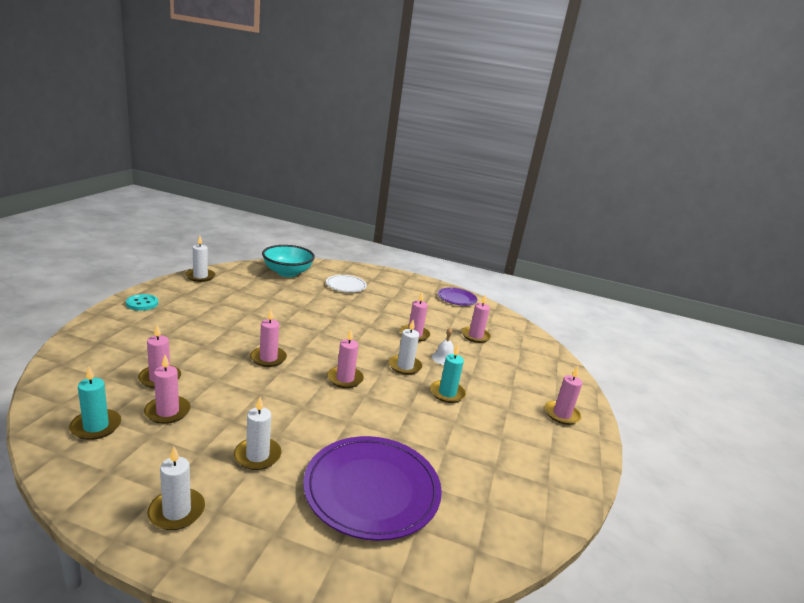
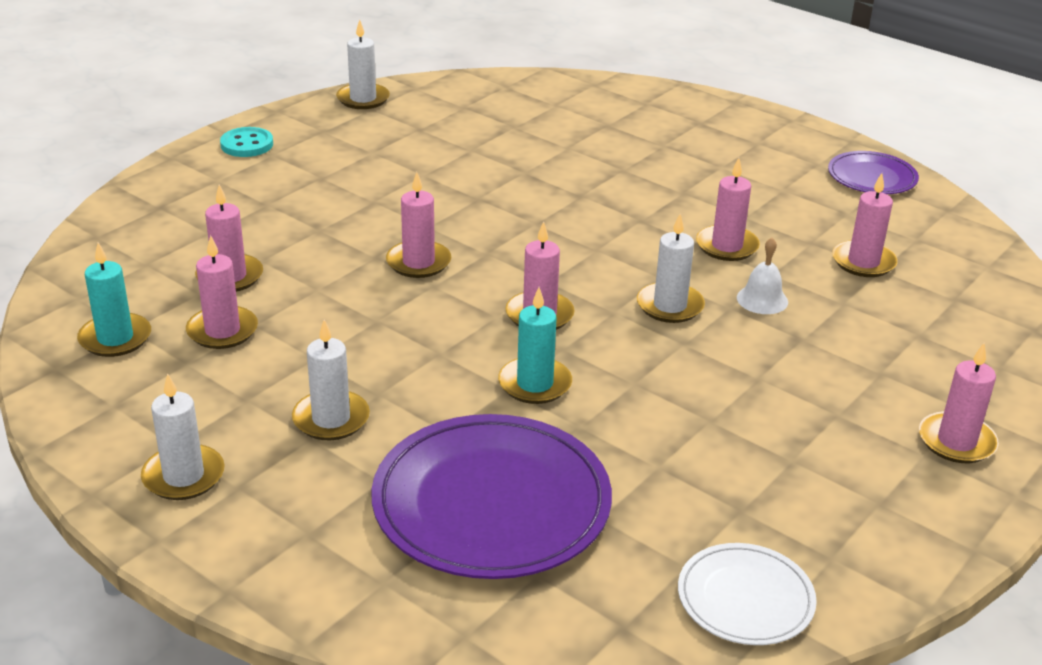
camera: 25 degrees right, 10 degrees up
turquoise bowl [262,245,315,277] -> none
white plate [326,275,367,292] -> white plate moved to [678,543,817,645]
turquoise candle [430,345,466,403] -> turquoise candle moved to [498,287,572,404]

